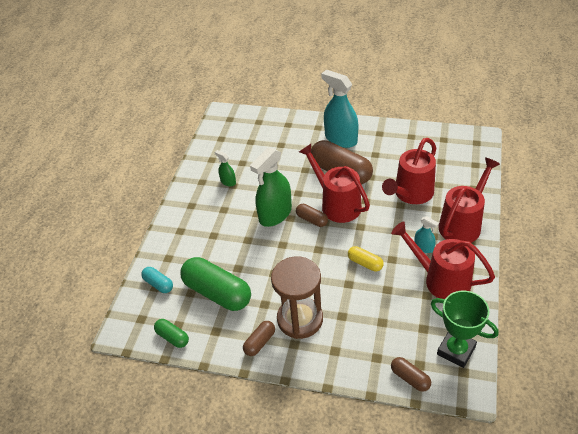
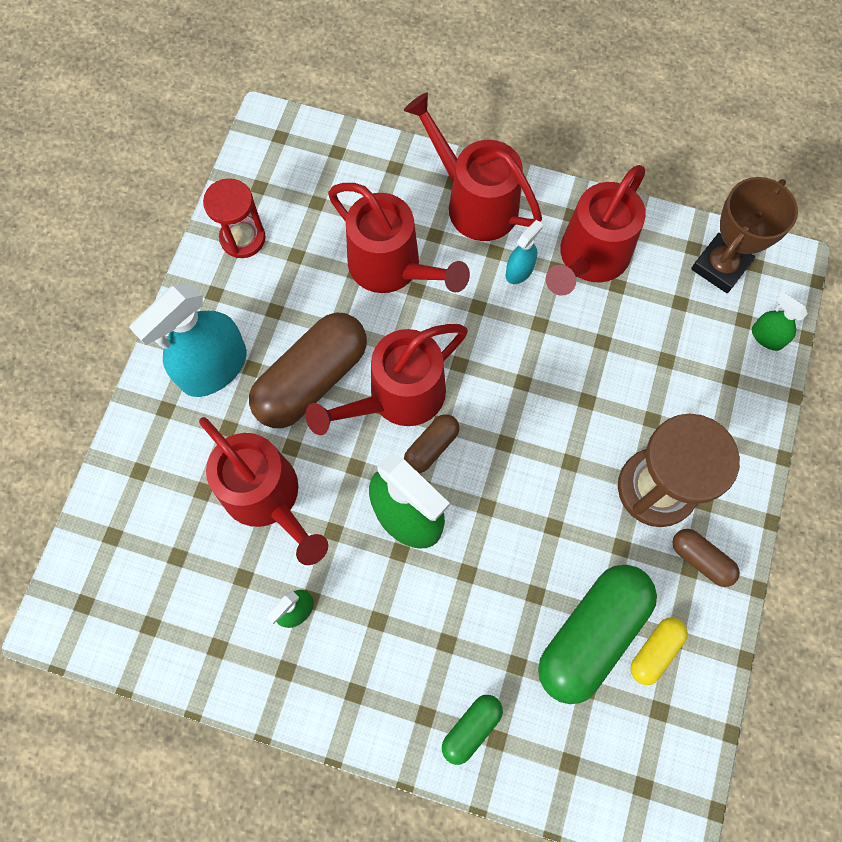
camera: 90 degrees left, 25 degrees up
turquoise capsule [141,267,173,293] -> none
green capsule [154,319,189,348] -> green capsule moved to [442,695,503,765]
yellow capsule [348,246,384,271] -> yellow capsule moved to [630,617,688,685]
brown capsule [391,357,431,392] -> green spray bottle [752,292,808,351]
green trophy [431,291,499,368] -> brown trophy [691,177,798,293]
none -> red watering can [199,417,328,565]
none -> red hourglass [203,178,265,258]

